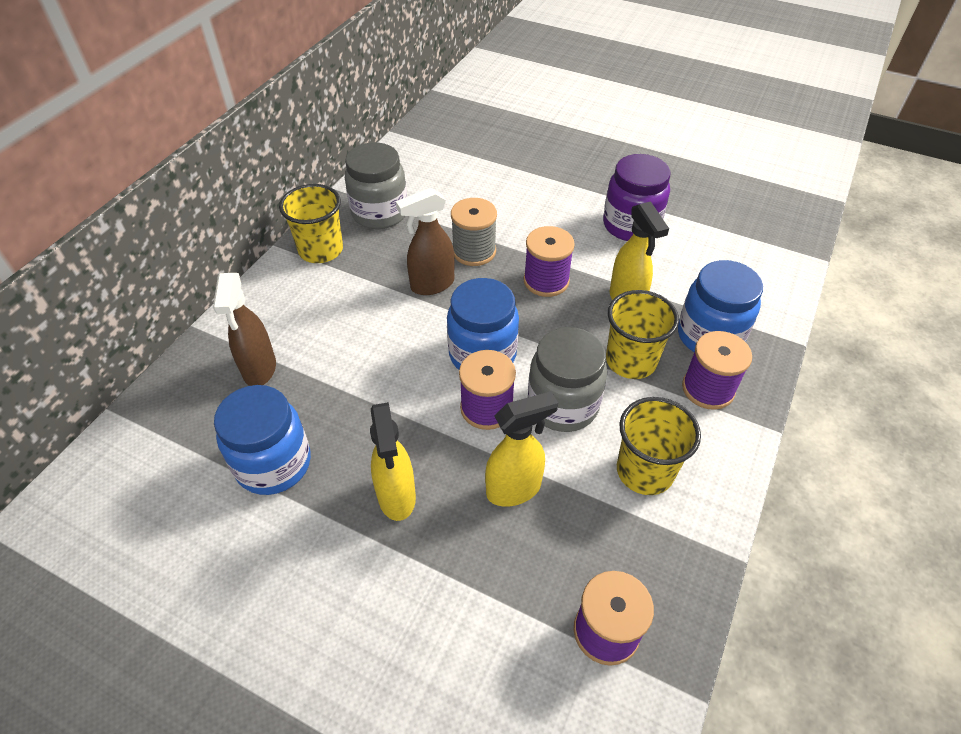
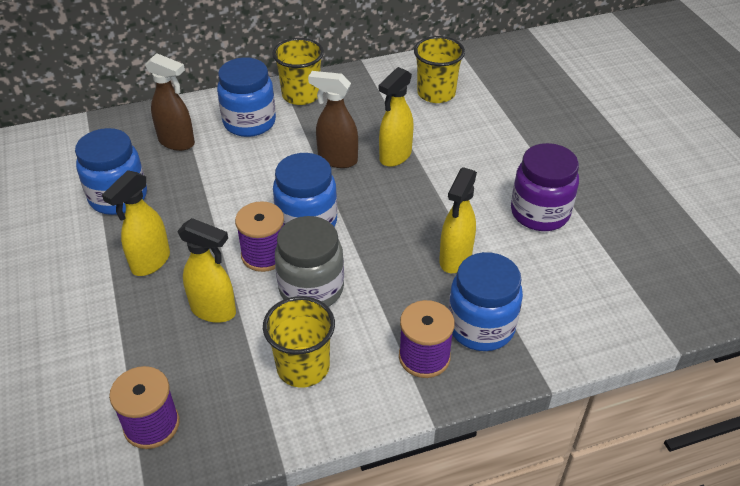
camera: 45 degrees right, 5 degrees down
brown spray bottle [213,273,276,386] -> brown spray bottle turned 105 degrees counterclockwise [145,53,195,151]
grey jar [345,142,407,229] -> none
grey spool [451,198,497,266] -> yellow spray bottle [379,67,414,167]
purple spool [524,226,575,297] -> none
yellow cup [606,290,679,379] -> yellow cup moved to [414,36,465,103]
none -> blue jar [217,58,276,137]

